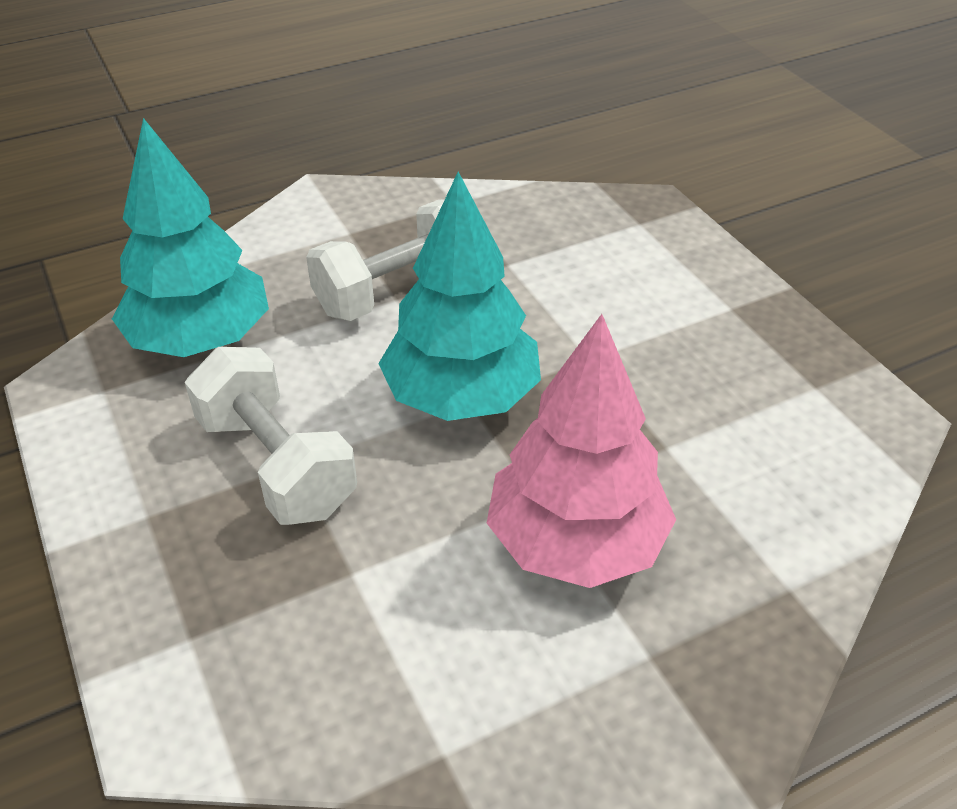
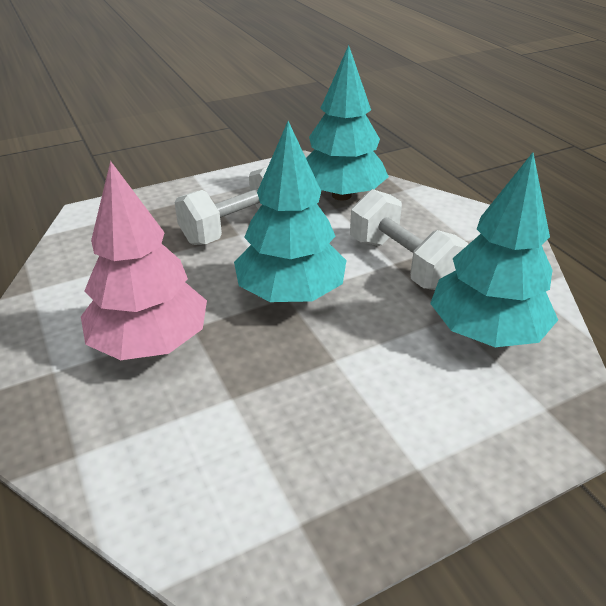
camera: 90 degrees right, 5 degrees down
none -> turquoise tree [430,152,558,347]

